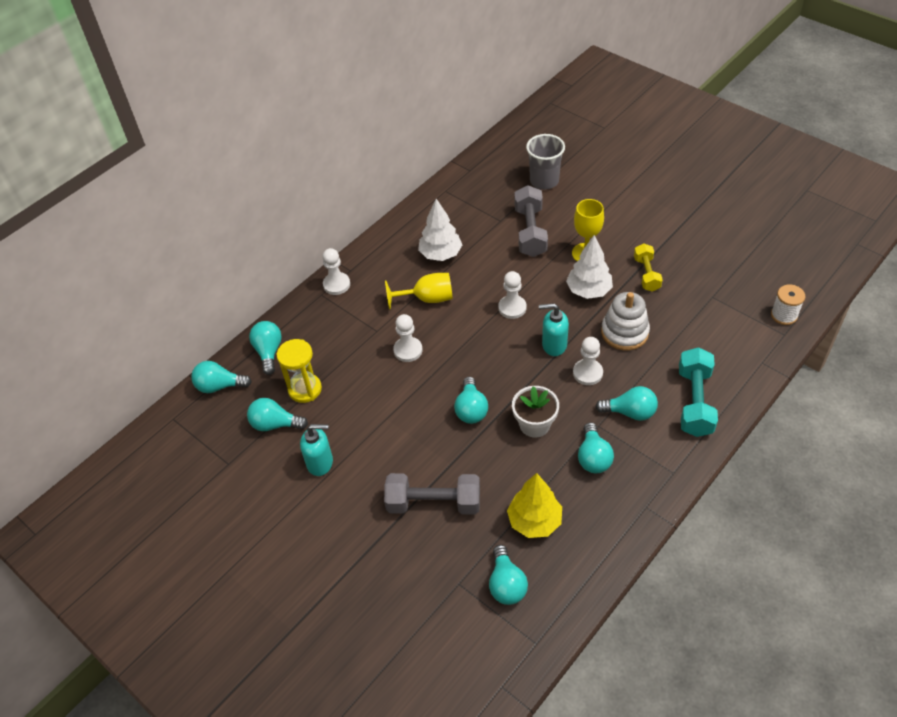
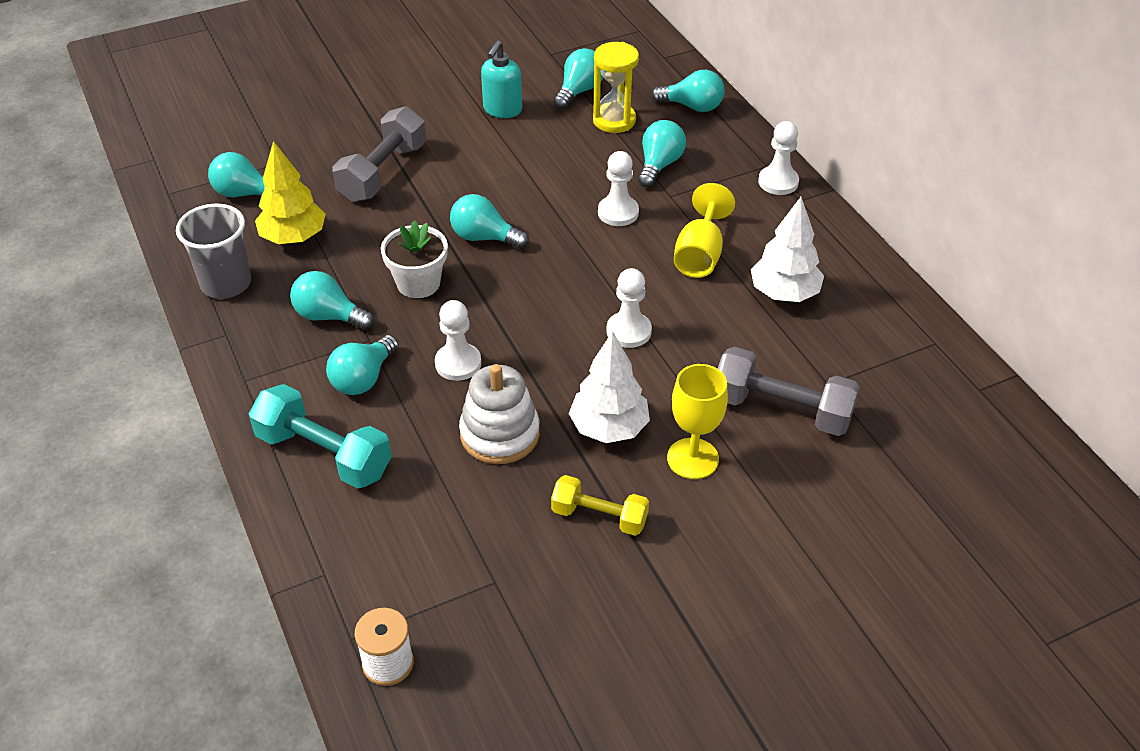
camera: 110 degrees right, 5 degrees down
turquoise light bulb [191,361,252,393] -> turquoise light bulb moved to [638,120,686,187]
grey cup [526,134,565,189] -> grey cup moved to [176,203,251,299]
turquoise soap dispenser [539,303,569,356] -> none

